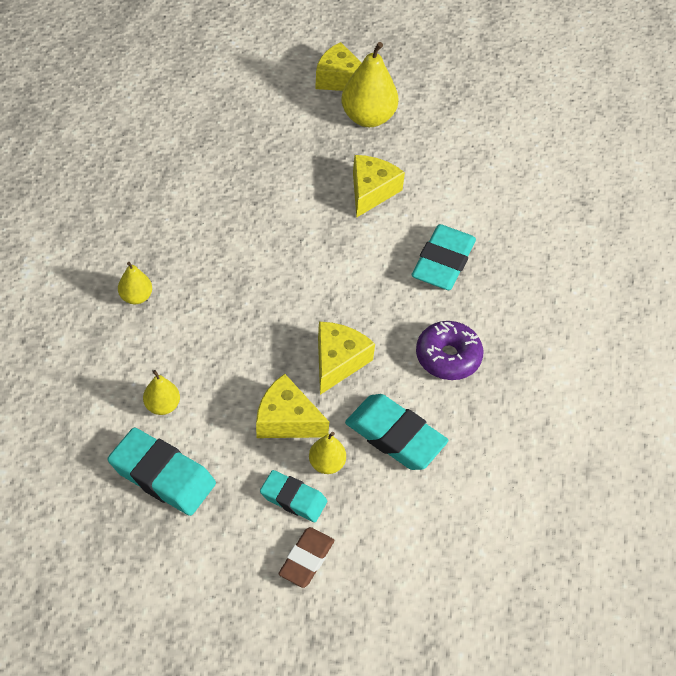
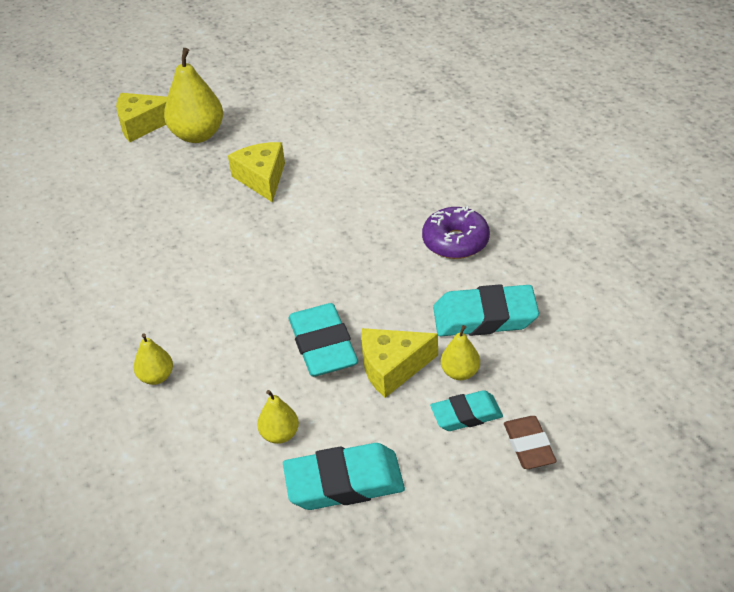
camera: 35 degrees left, 10 degrees down
yellow cheese [318,322,375,395] -> none
turquoise eraser [412,224,476,290] -> turquoise eraser moved to [289,303,358,377]

